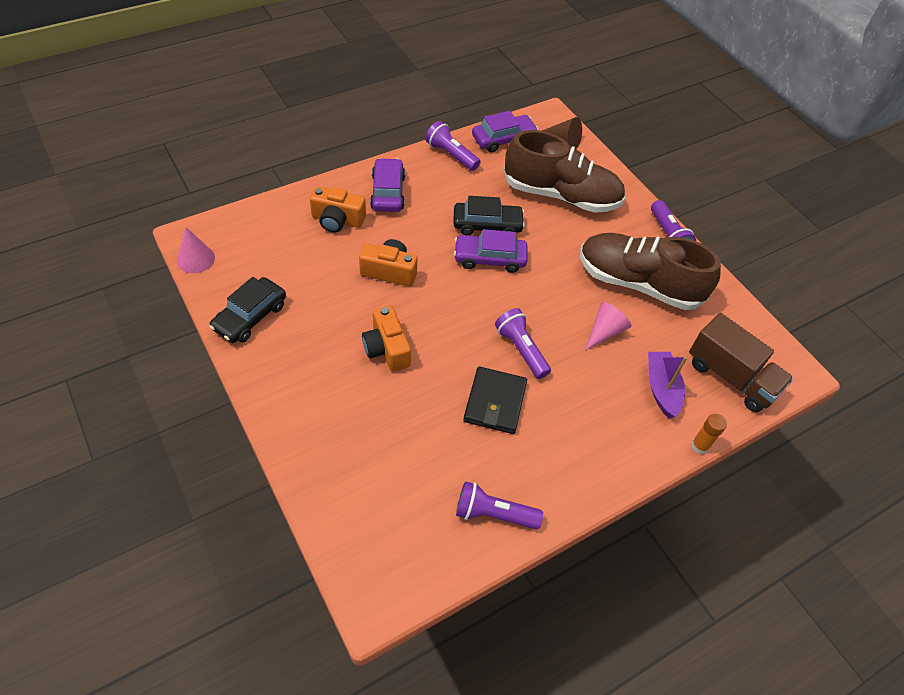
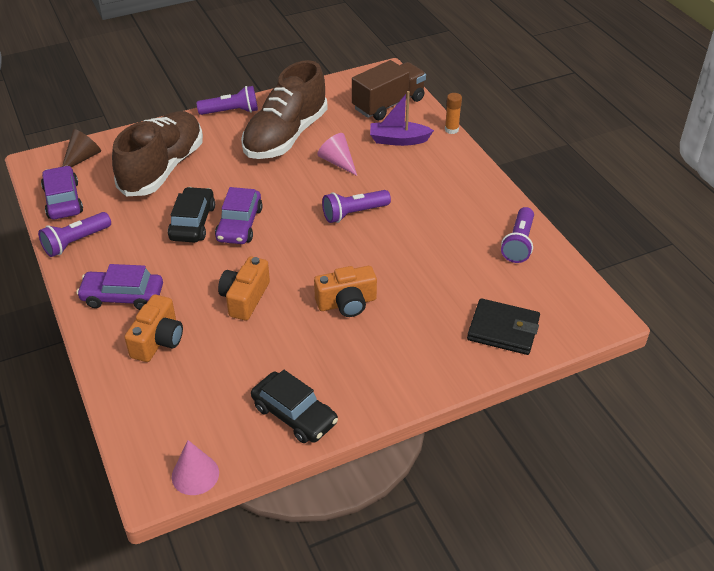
camera: 80 degrees left, 10 degrees down
black wallet [463,367,527,434] -> black wallet moved to [467,298,540,355]

